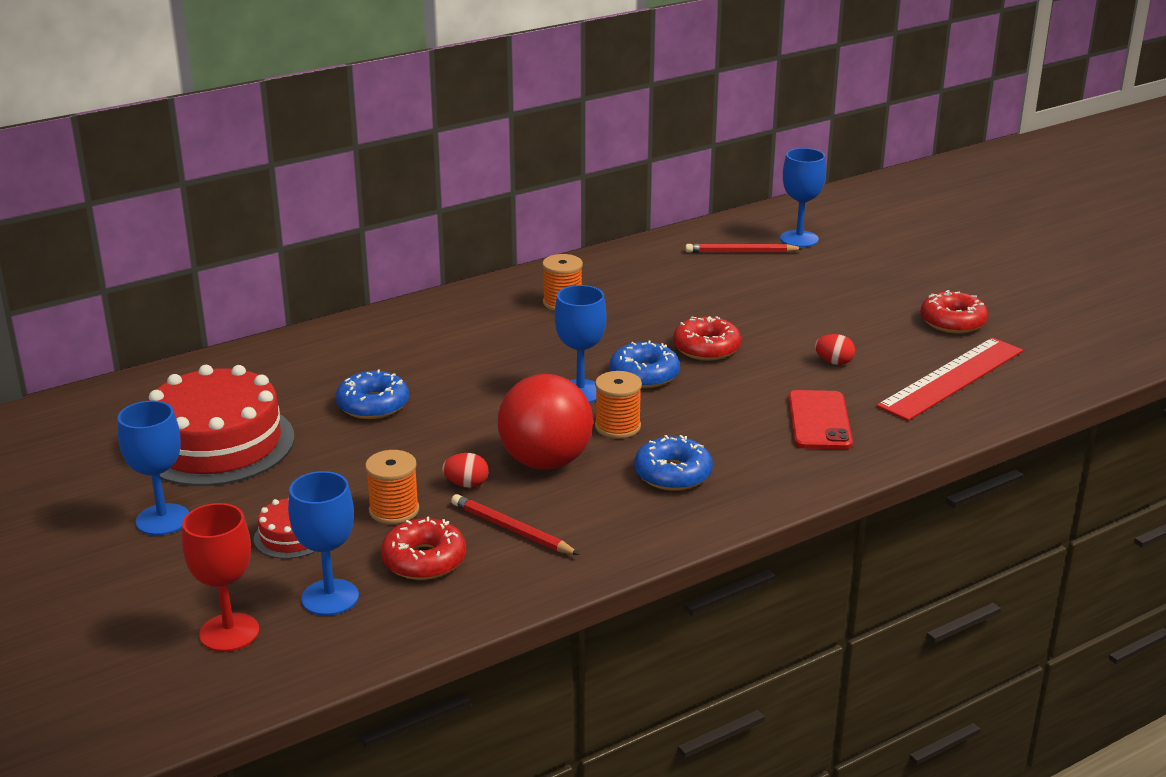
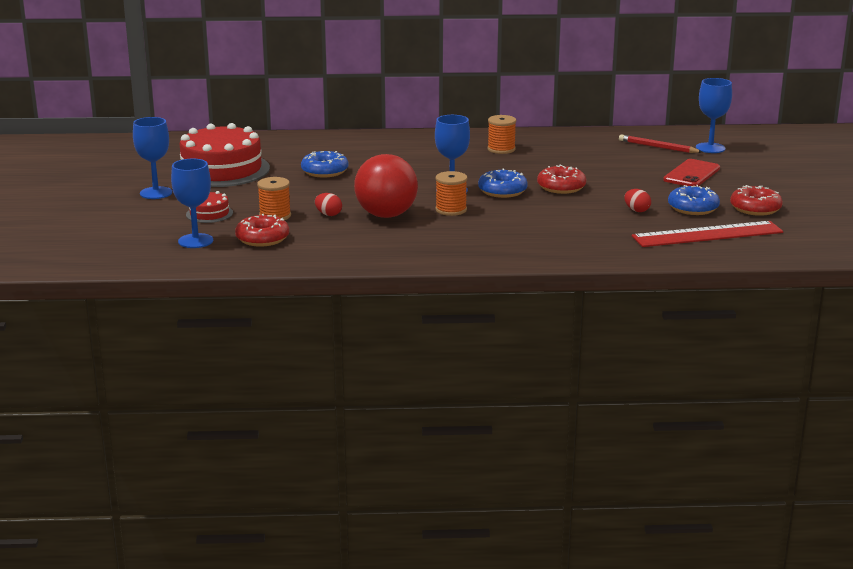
camera: 30 degrees right, 5 degrees down
red goblet [182,503,259,652] -> none
red pencil [451,494,580,555] -> none
blue donut [634,435,713,491] -> blue donut moved to [668,185,720,215]
red phone [788,390,853,449] -> red phone moved to [663,159,720,186]

